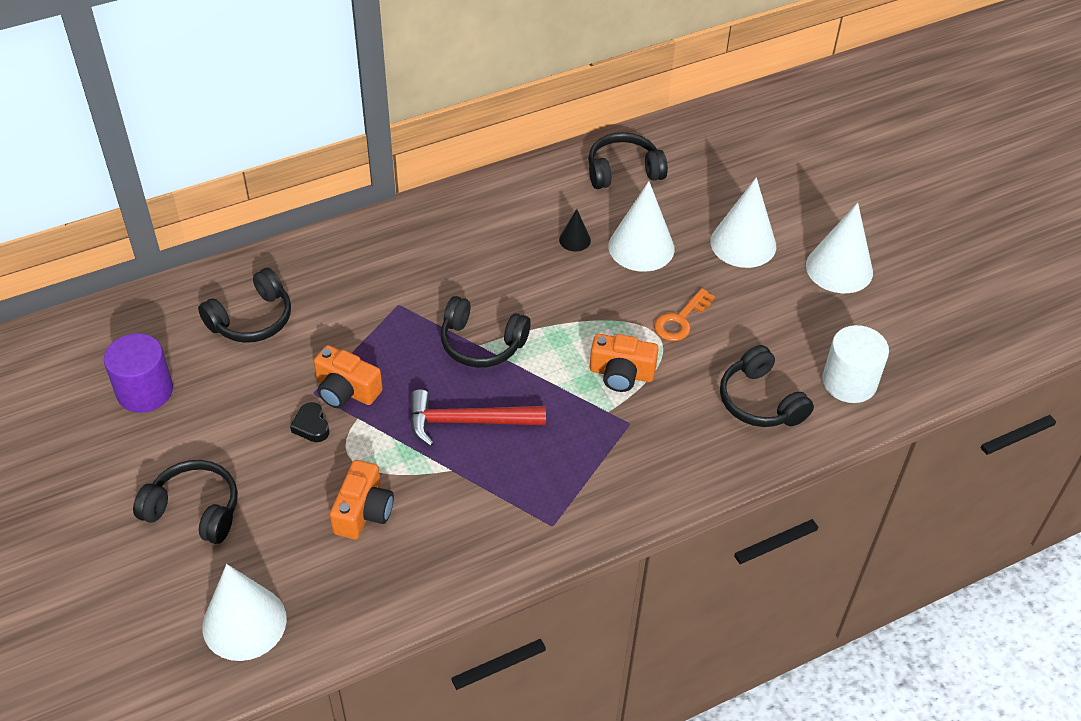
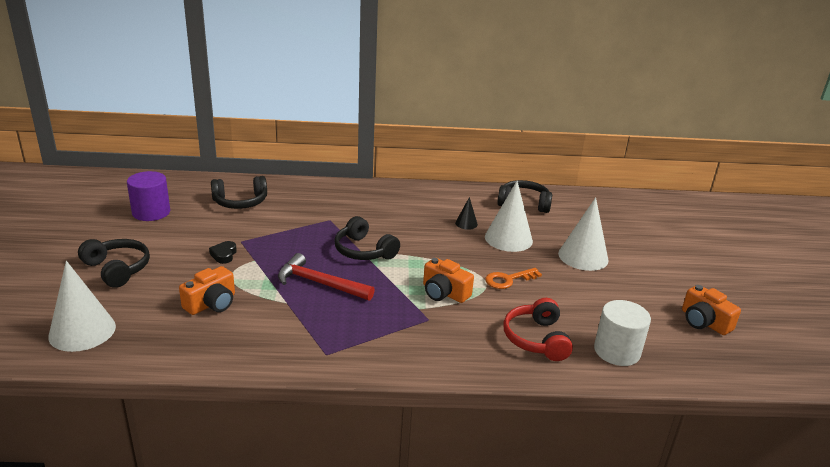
camera: 25 degrees right, 20 degrees down
orange camera [314,345,383,409] -> orange camera moved to [682,285,741,335]
black headphones [720,345,814,427] -> red headphones [503,298,573,361]
white cone [806,203,873,293] -> none

